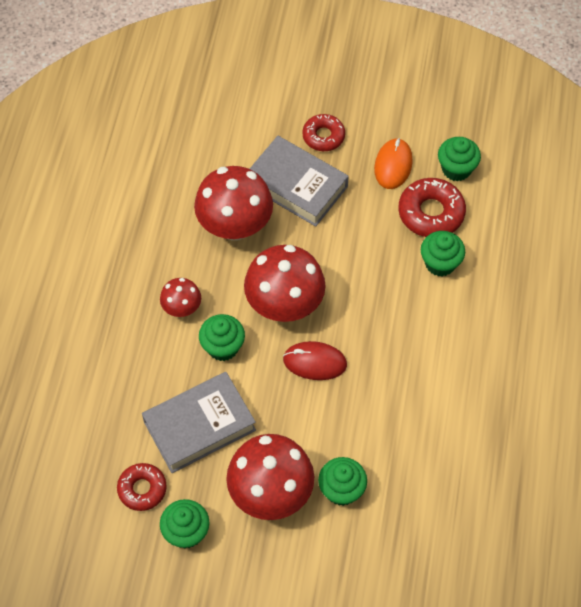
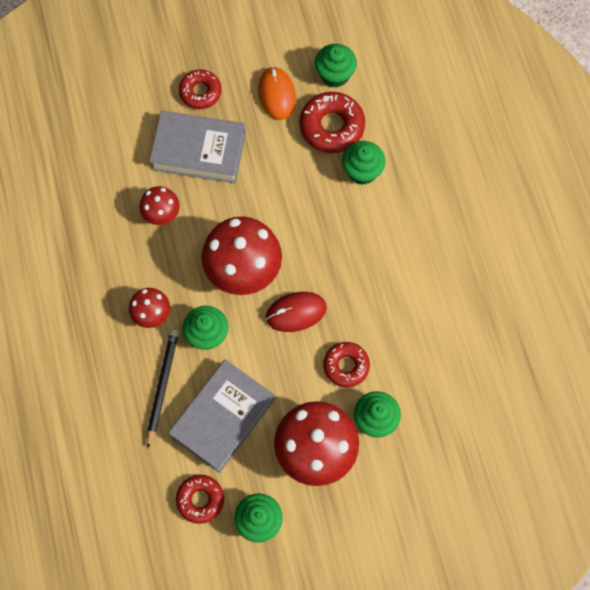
camera: 25 degrees left, 10 degrees up
red mushroom [194,166,273,241] -> red mushroom [139,186,180,225], size x0.52
none -> black pencil [147,329,179,449]
none -> red donut [323,342,370,388]

